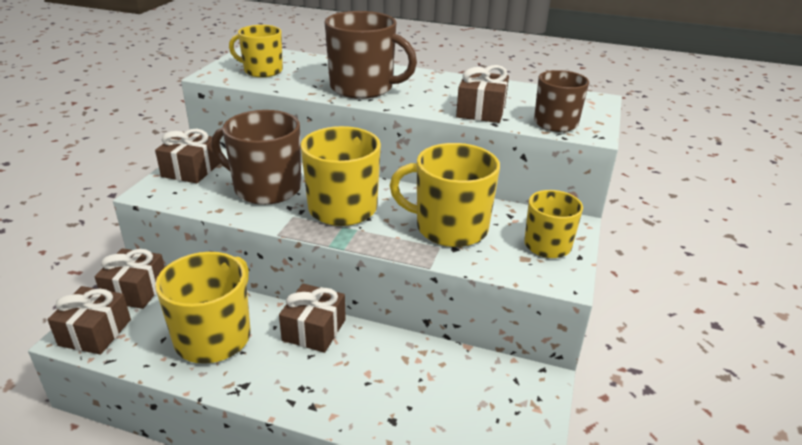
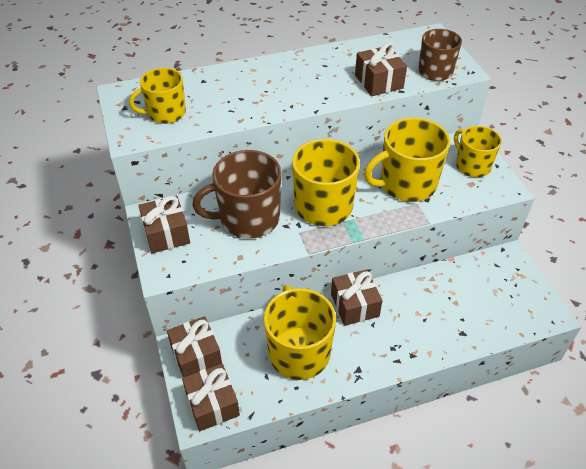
camera: 35 degrees left, 15 degrees up
brown mug [324,11,417,99] -> none

